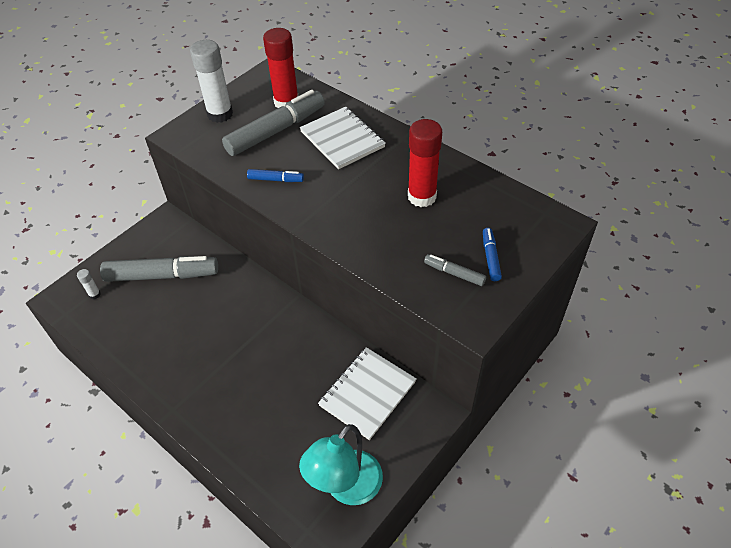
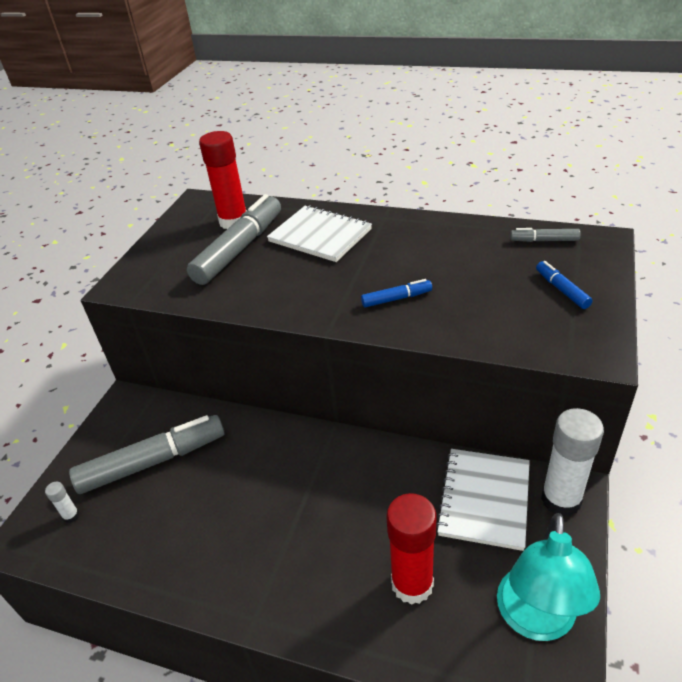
camera: 20 degrees left, 10 degrees down
white glue stick [190,40,233,123] -> white glue stick moved to [541,408,604,517]
blue marker [247,169,304,182] -> blue marker moved to [361,279,432,307]
red glue stick [408,119,442,207] -> red glue stick moved to [386,493,437,605]
grey marker [424,254,486,286] -> grey marker moved to [510,228,581,242]

